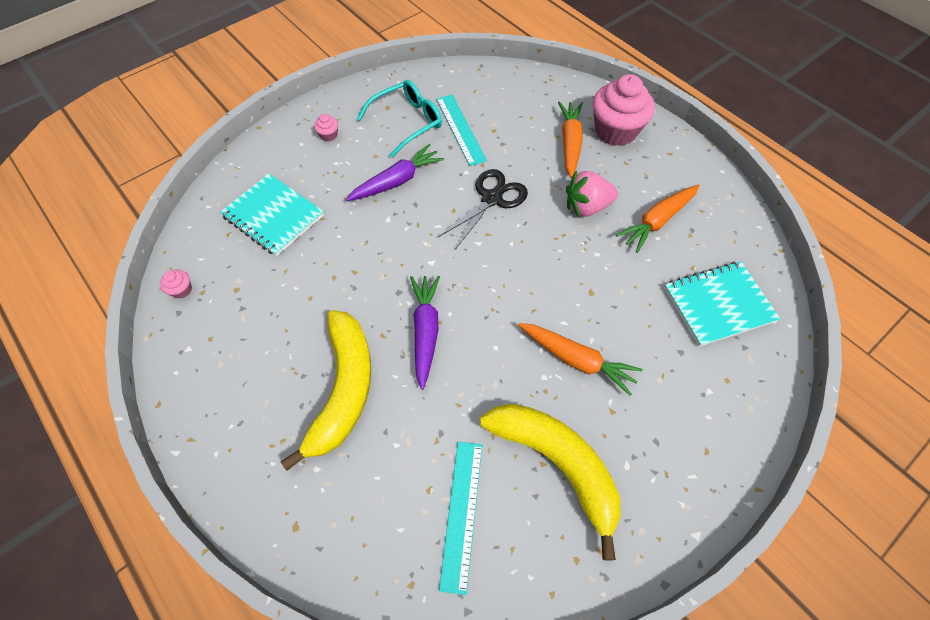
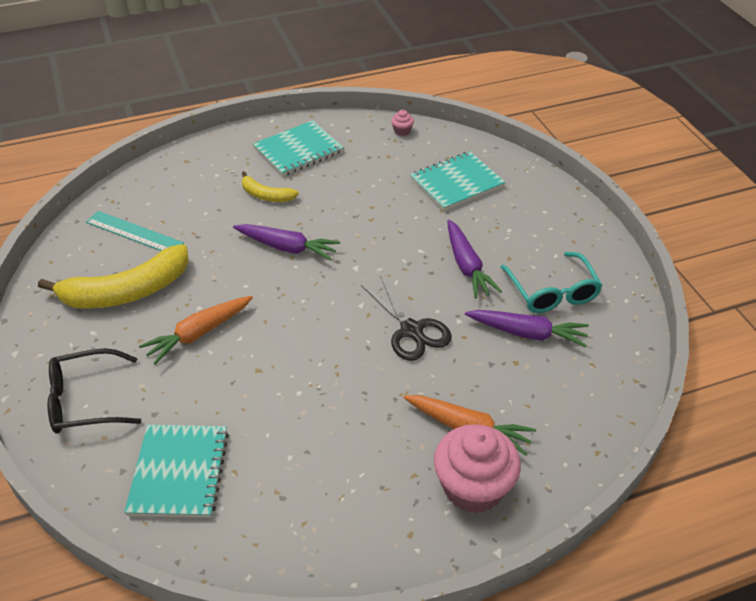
camera: 110 degrees right, 15 degrees down
yellow banana [281,310,371,471] -> yellow banana [242,171,299,202], size x0.52
pink cupcake [314,114,338,141] -> none
turquoise ruler [436,95,487,166] -> purple carrot [465,310,589,347]
pink strawberry [566,171,618,217] -> none
orange carrot [616,185,699,253] -> none
none -> black glasses [48,348,141,434]
none -> turquoise notebook [253,120,344,176]

